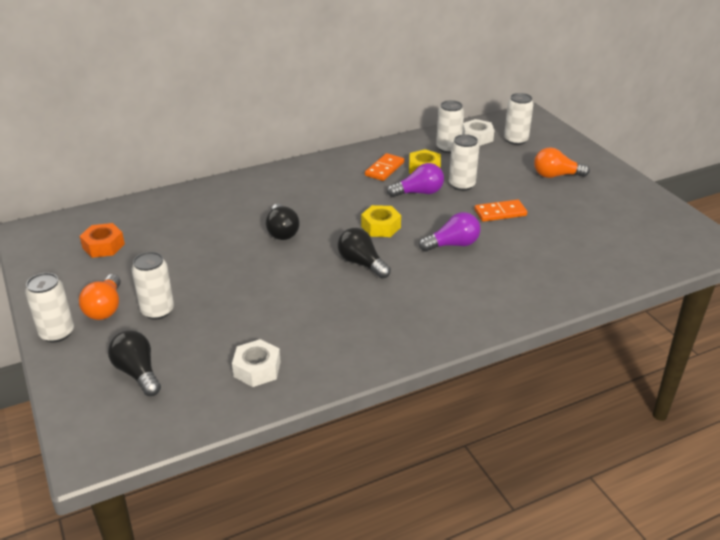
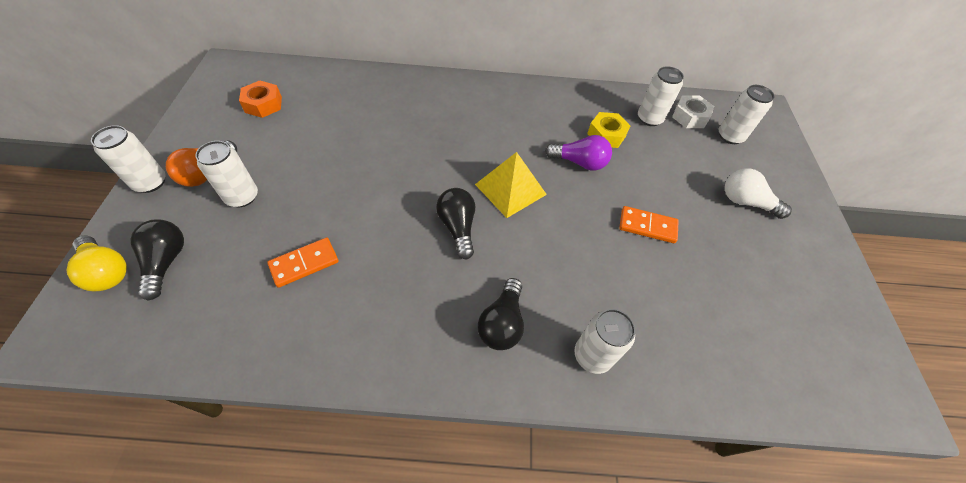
camera: 25 degrees right, 20 degrees up
white nut [232,339,281,387] -> none
black light bulb [266,203,300,240] -> black light bulb moved to [478,278,524,350]
yellow nut [361,205,401,237] -> yellow pyramid [475,152,547,218]
orange domino [365,153,404,181] -> orange domino moved to [267,238,339,288]
purple light bulb [419,212,480,252] -> none
white can [449,134,479,191] -> white can moved to [574,309,635,374]
orange light bulb [534,147,590,178] -> white light bulb [725,168,792,219]
none -> yellow light bulb [67,235,127,291]

